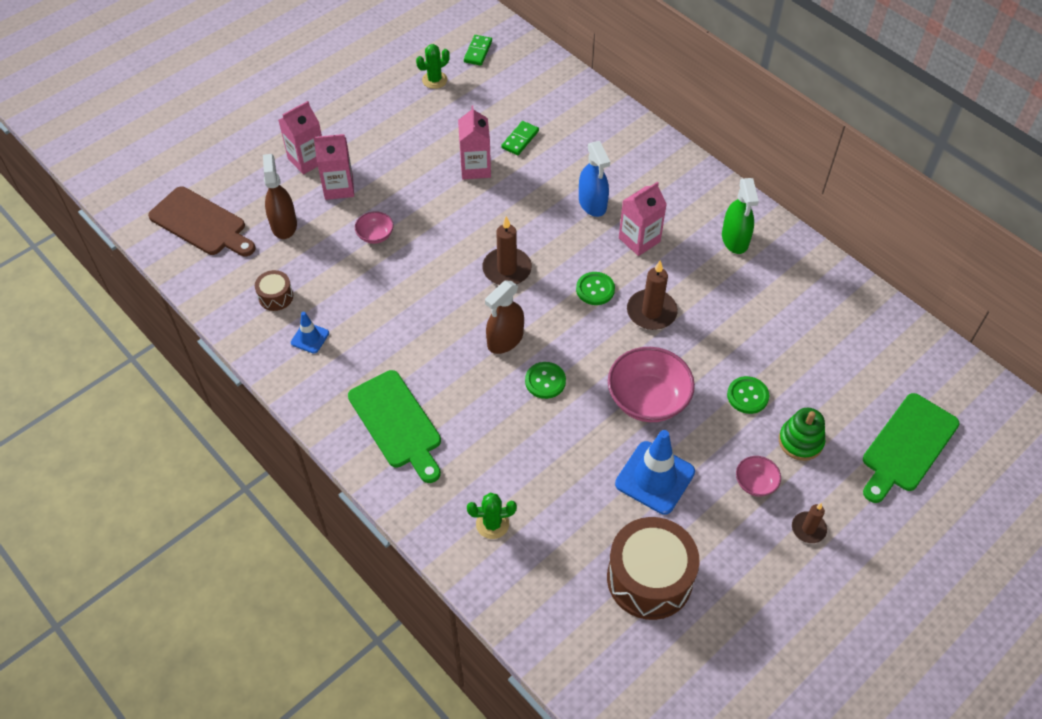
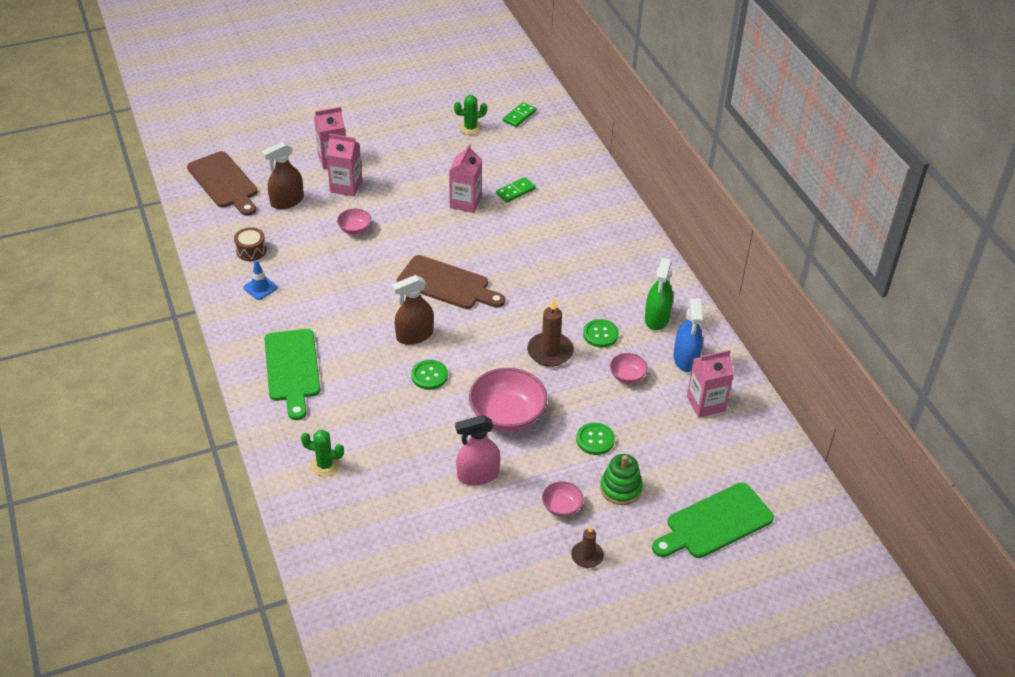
camera: 20 degrees right, 10 degrees down
brown spray bottle [263,154,297,239] -> brown spray bottle turned 135 degrees counterclockwise [262,141,304,209]
brown candle [482,216,532,285] -> brown cutting board [397,255,505,309]
green button [576,272,615,305] -> green button moved to [583,319,619,348]
blue spray bottle [579,141,610,217] -> blue spray bottle moved to [673,299,703,372]
brown drum [607,517,700,620] -> none
blue traffic cone [615,430,695,515] -> pink spray bottle [455,415,500,486]
pink carton [619,182,667,256] -> pink carton moved to [687,350,734,417]
none -> pink bowl [610,353,648,384]

